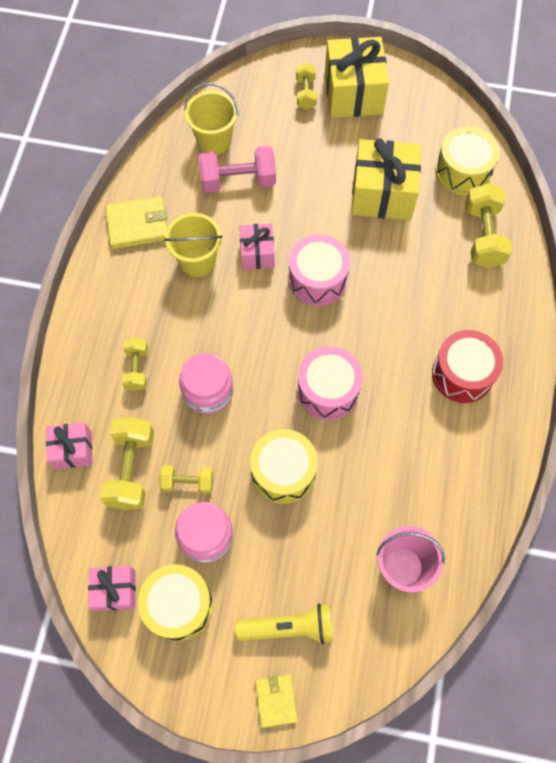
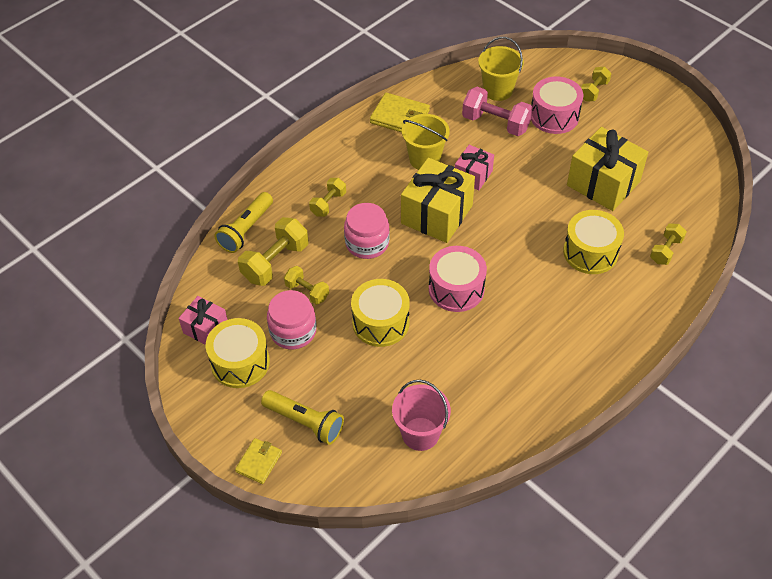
camera: 35 degrees right, 15 degrees down
pink gift [46,422,92,469] -> yellow flashlight [214,192,273,253]
pink drum [288,235,350,306] -> pink drum moved to [531,76,583,134]
yellow gift [325,37,389,118] -> yellow gift moved to [401,158,475,243]
red drum [432,330,503,403] -> none
yellow drum [435,126,500,196] -> yellow drum moved to [563,210,624,274]
yellow dumbbell [465,183,512,268] -> yellow dumbbell [650,224,687,265], size x0.60

